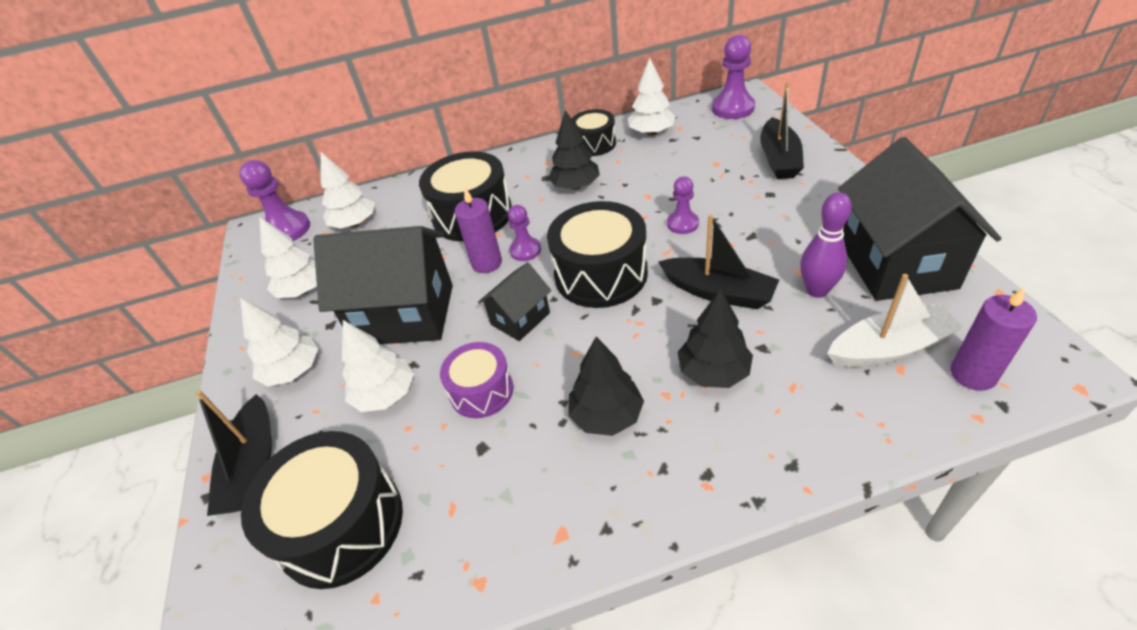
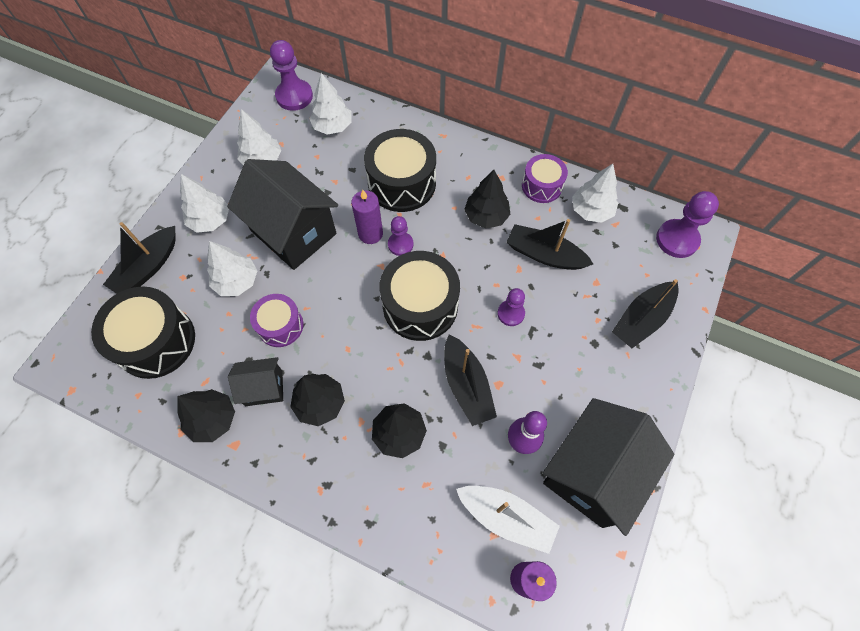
camera: 35 degrees right, 20 degrees up
black house [478,262,551,341] -> black house moved to [228,357,283,406]
black drum [572,109,616,156] -> purple drum [522,154,568,203]
none -> black tree [177,389,235,442]
none -> black boat [507,219,593,270]

